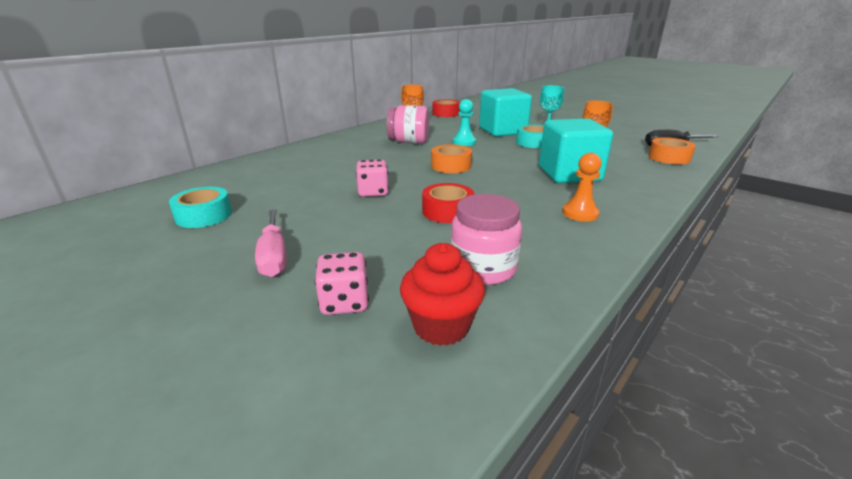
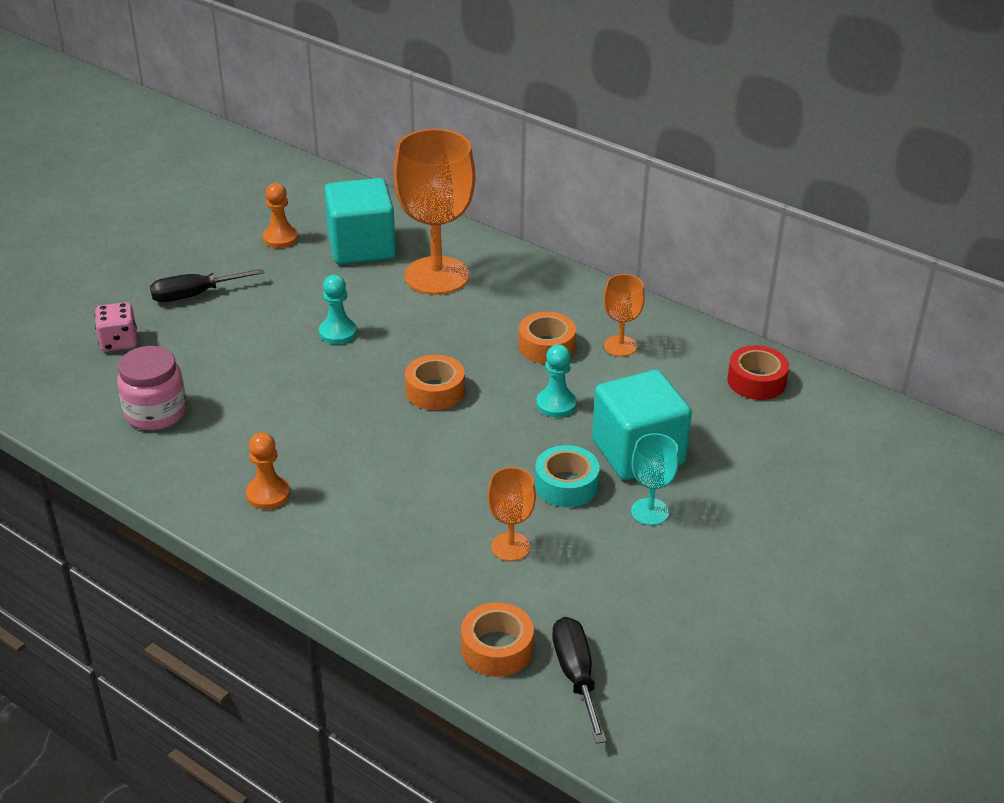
camera: 85 degrees right, 10 degrees up
turquoise tape [169,187,232,228] -> orange pawn [263,183,298,248]
pink screwdriver [255,209,286,277] -> black screwdriver [150,268,264,302]
pink dice [356,159,389,197] -> turquoise pawn [319,275,357,344]
pink jar [387,105,429,144] -> orange tape [519,312,576,364]
red cupcake [400,243,485,346] -> none
red tape [422,183,474,223] -> none
turquoise cube [539,119,613,183] -> turquoise cube moved to [325,178,396,264]
none -> orange goblet [394,129,475,295]

